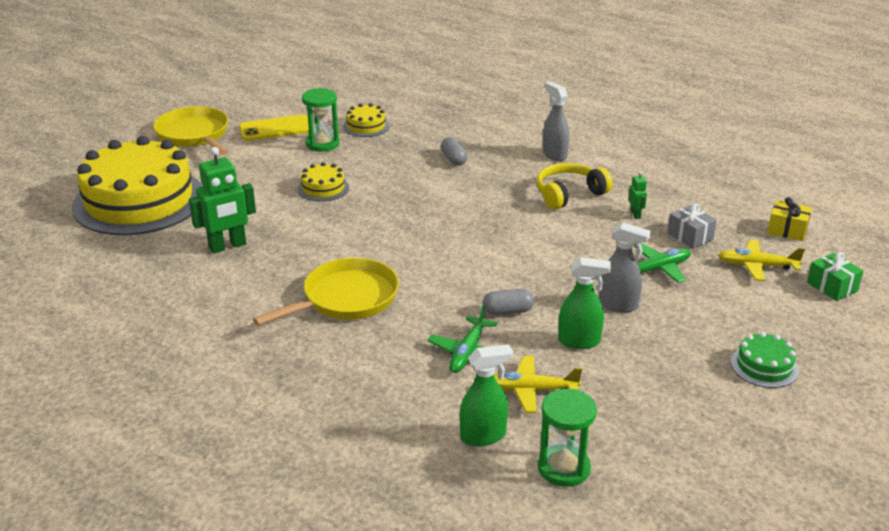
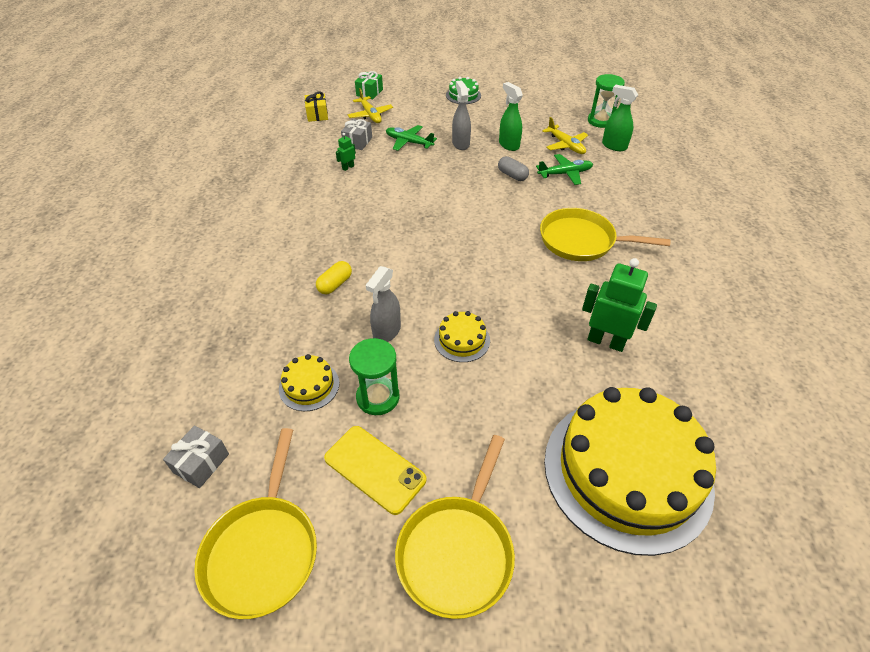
camera: 125 degrees left, 15 degrees up
grey capsule [441,137,468,166] -> yellow capsule [316,261,352,295]
yellow headphones [536,163,612,210] -> none
grey spray bottle [543,82,569,161] -> grey spray bottle moved to [366,266,401,342]
none -> grey gift [163,425,229,488]
none -> yellow pan [194,428,317,619]

